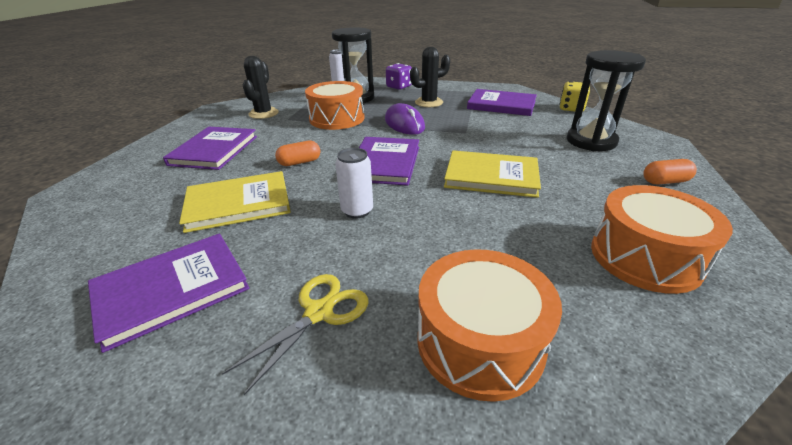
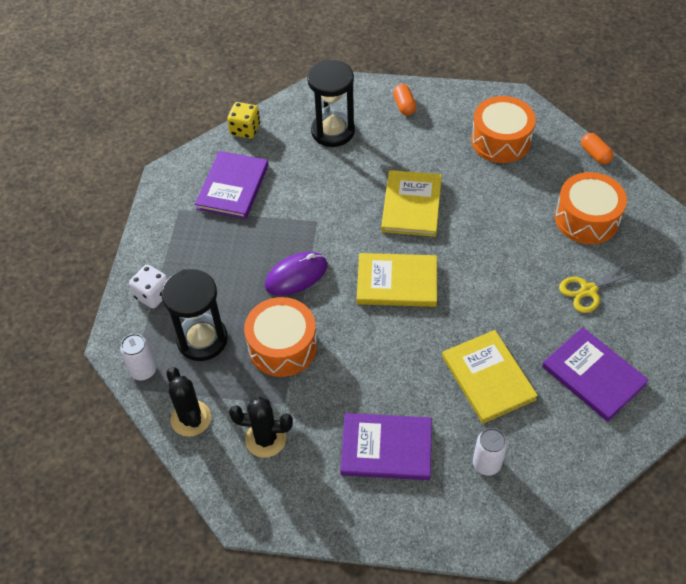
camera: 95 degrees left, 20 degrees up
yellow scissors [222,274,368,395] -> yellow scissors turned 60 degrees counterclockwise [559,261,640,313]
orange capsule [275,140,321,166] -> orange capsule moved to [581,133,614,165]
white can [335,148,373,219] -> white can moved to [473,428,507,476]
purple book [359,137,419,186] -> yellow book [357,253,437,307]
purple dice [386,63,412,90] -> white dice [129,265,168,308]
black cactus [410,47,450,107] -> black cactus moved to [166,367,211,437]

